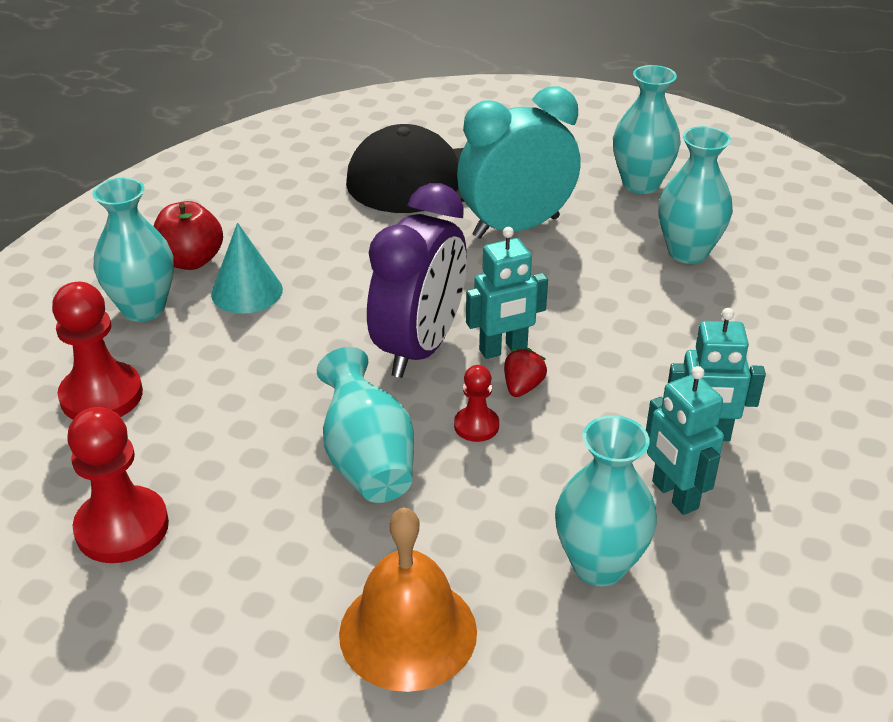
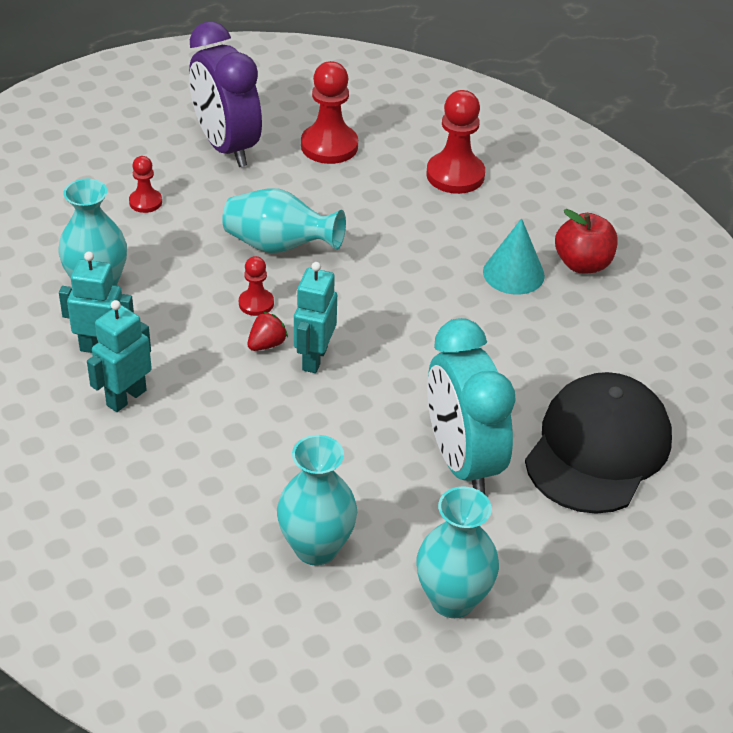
camera: 125 degrees right, 5 degrees up
turquoise vase [92,178,174,322] -> none
orange bell [339,507,477,692] -> red pawn [129,156,162,213]
purple clock [367,183,467,378] -> purple clock moved to [189,22,262,167]
turquoise clock [457,86,581,239] -> turquoise clock turned 150 degrees clockwise [427,318,516,494]
red strawberry [504,348,547,397] -> red strawberry turned 105 degrees counterclockwise [247,312,288,351]

